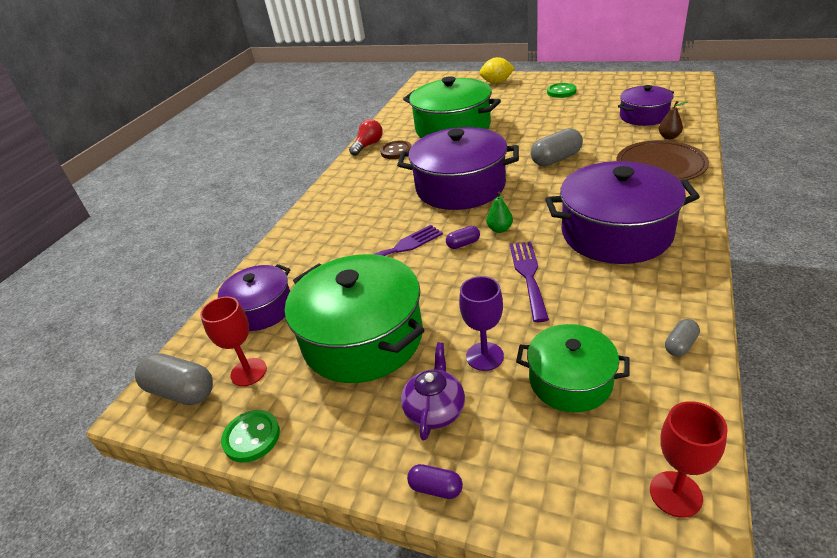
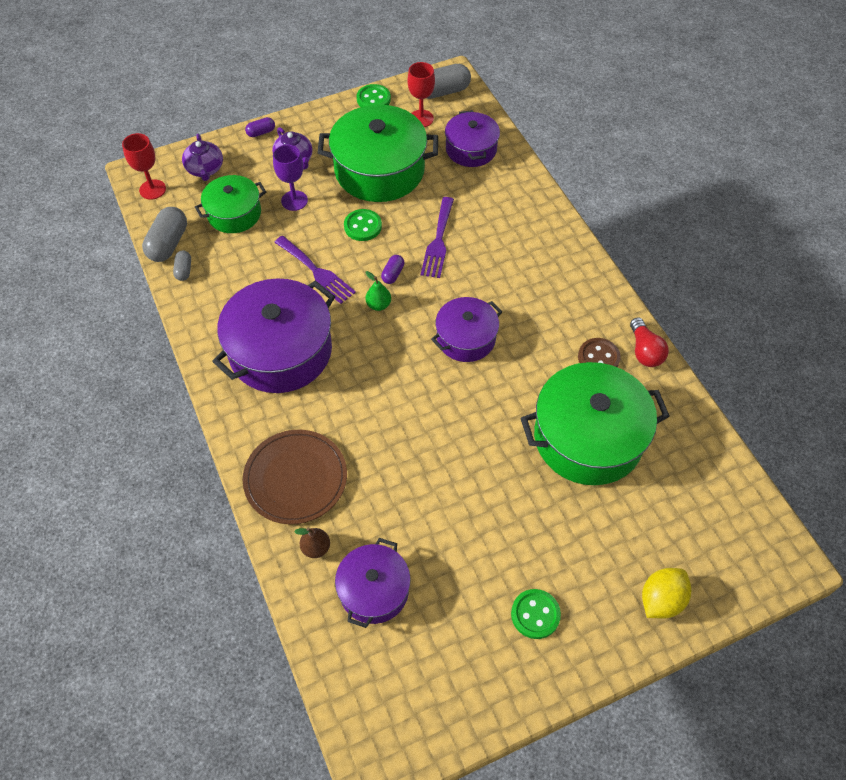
camera: 130 degrees right, 20 degrees up
purple pot [397,127,519,210] -> purple pot [431,297,502,362], size x0.58
grey capsule [531,128,583,166] -> grey capsule moved to [142,207,187,262]
none -> purple teapot [182,134,223,181]
none -> green button [344,209,382,241]

